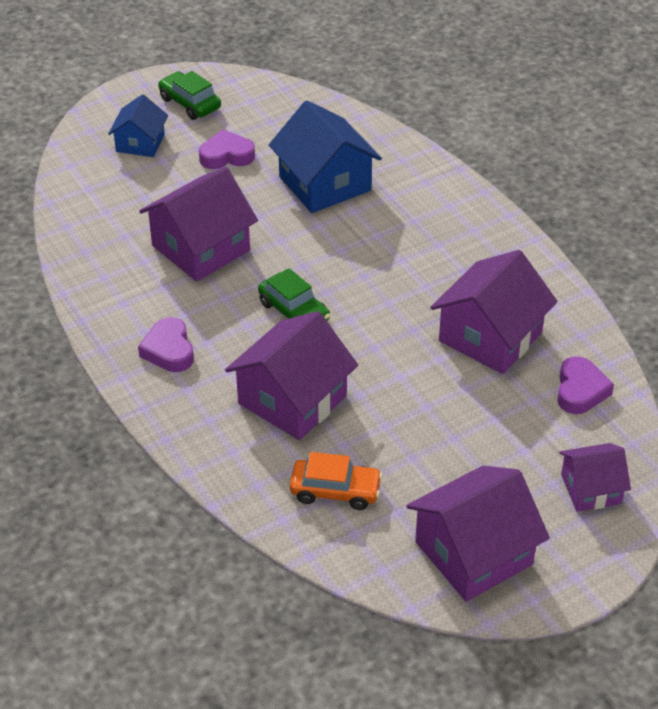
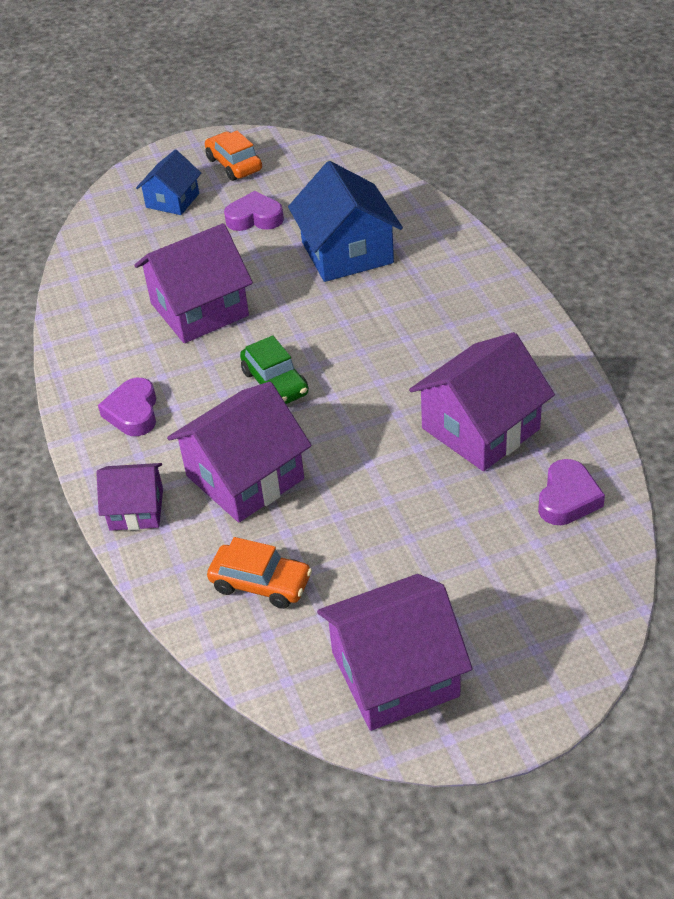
camera: 15 degrees right, 0 degrees up
green car [158,71,221,120] -> orange car [205,131,262,181]
purple house [559,443,631,512] -> purple house moved to [96,463,163,531]

